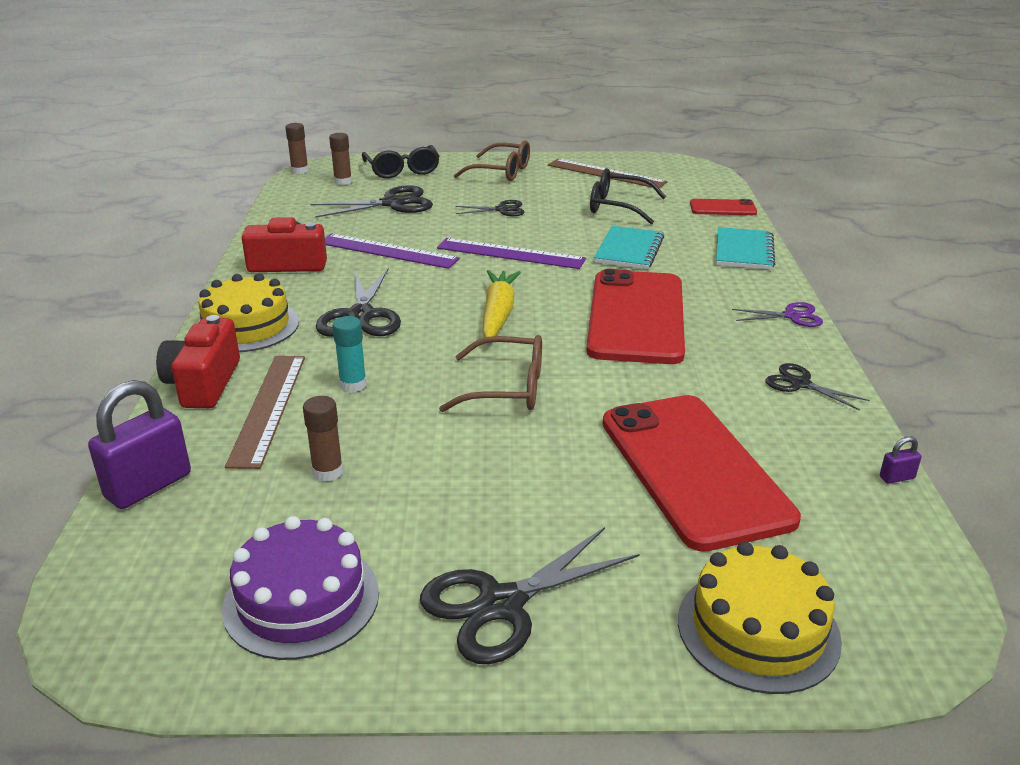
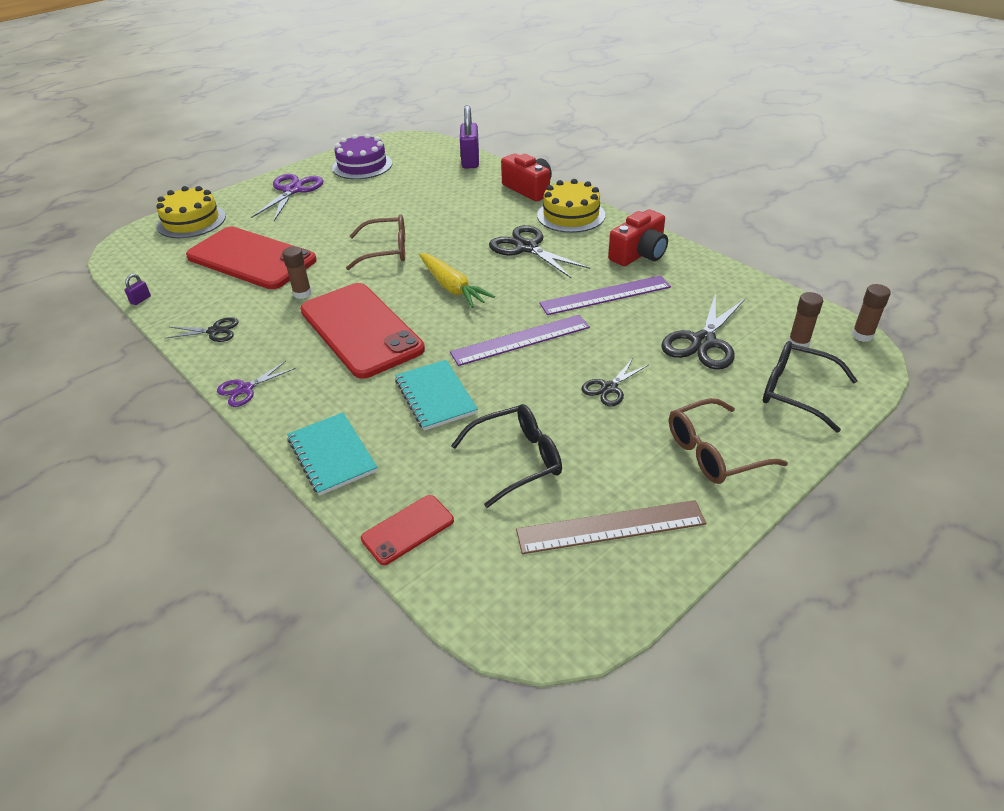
camera: 140 degrees right, 10 degrees up
brown ruler [225,356,305,469] -> none
brown glue stick [303,396,343,482] -> brown glue stick moved to [282,246,312,299]
turquoise glue stick [332,316,366,392] -> none
black scissors [420,527,640,664] -> purple scissors [251,174,324,221]
brown glasses [439,335,542,412] -> brown glasses turned 150 degrees counterclockwise [346,214,405,270]

